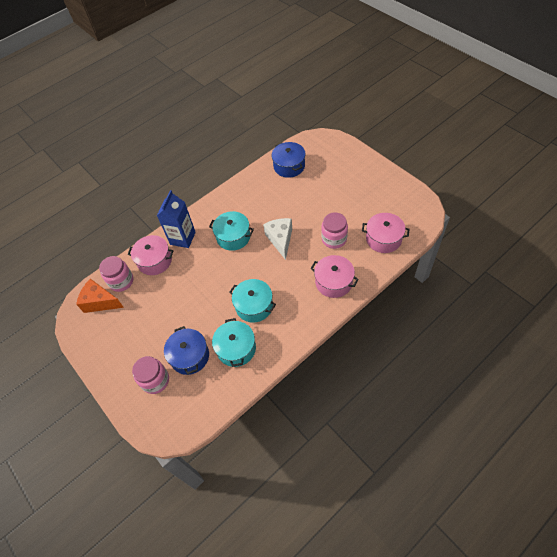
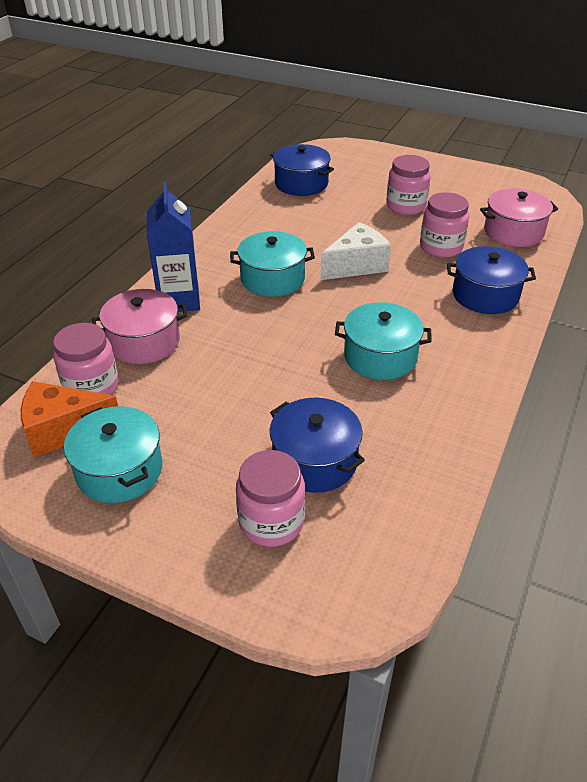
camera: 30 degrees left, 15 degrees down
turquoise pot [212,318,256,367] -> turquoise pot moved to [64,406,162,503]
white cheese [263,218,292,260] -> white cheese turned 90 degrees clockwise [321,222,391,280]
pink pot [310,255,359,298] -> blue pot [447,246,536,314]
none -> pink jar [386,155,431,215]

